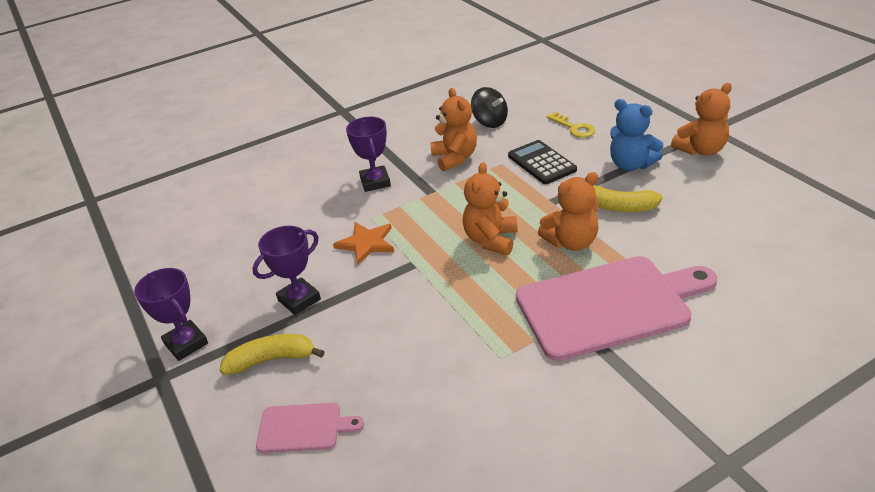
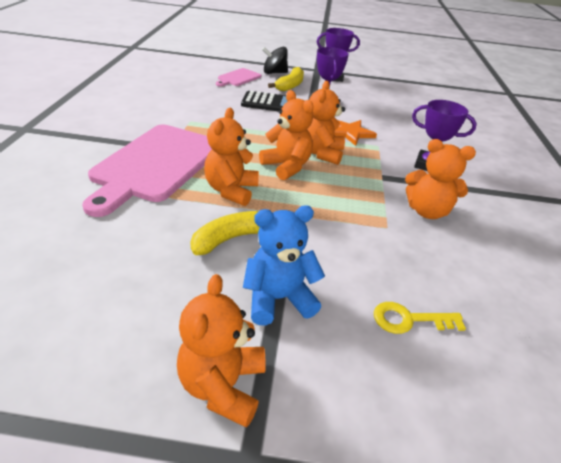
camera: 120 degrees right, 0 degrees up
black spinning top [471,87,508,128] -> black spinning top moved to [262,47,288,74]
black calculator [508,140,577,184] -> black calculator moved to [241,91,288,112]
none -> orange teddy bear [307,81,345,165]

